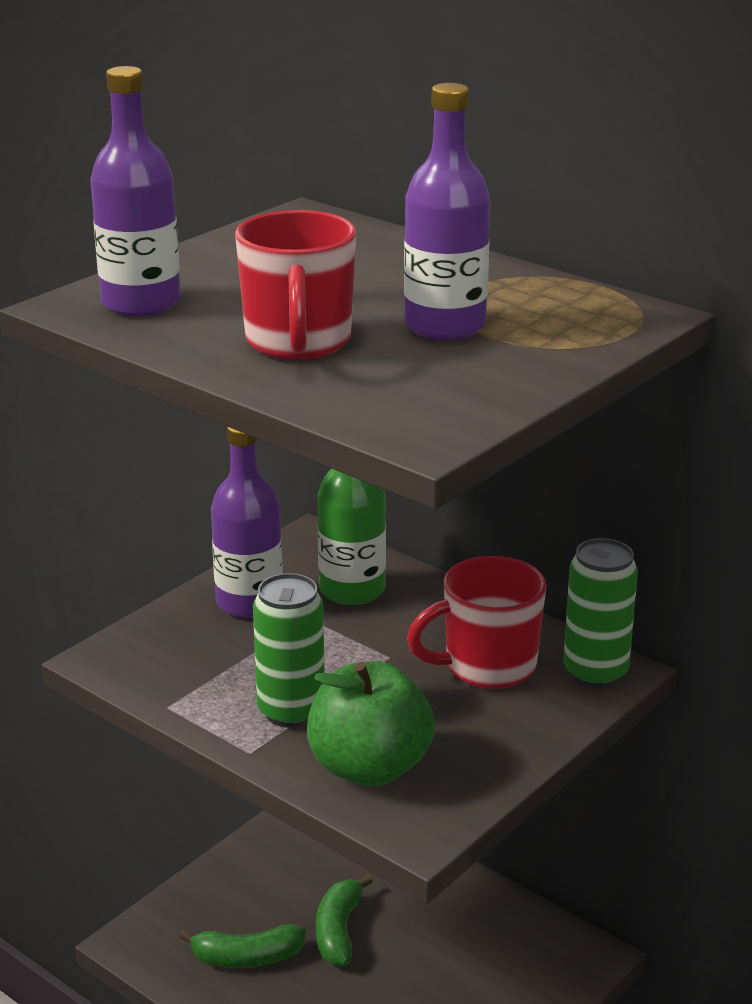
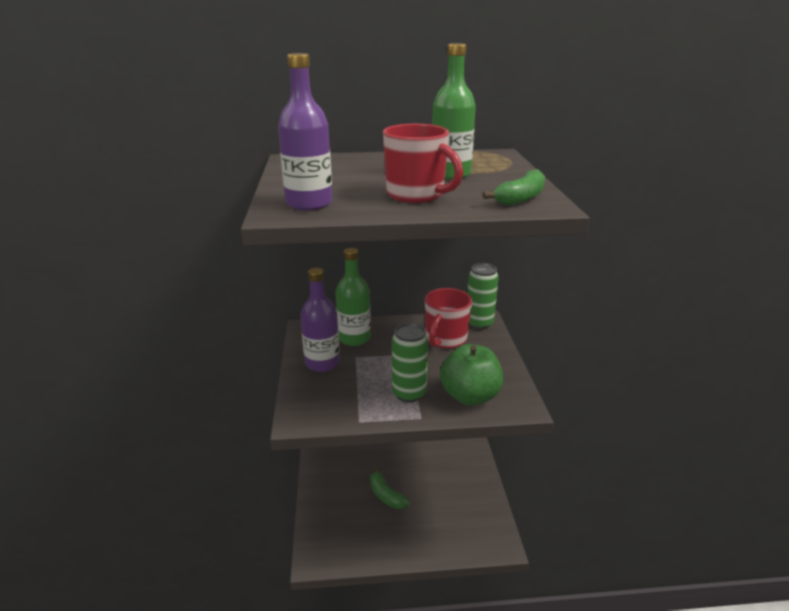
camera: 45 degrees left, 0 degrees up
green banana [179,924,306,968] -> green banana moved to [483,169,545,206]
purple bottle [404,83,490,340] -> green bottle [432,43,476,180]

